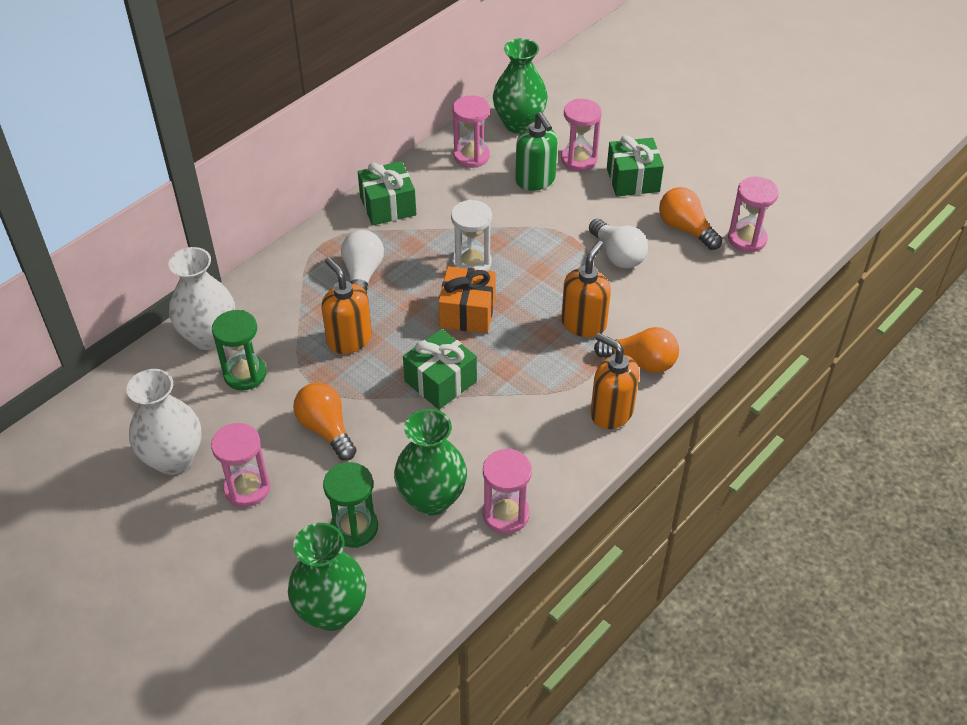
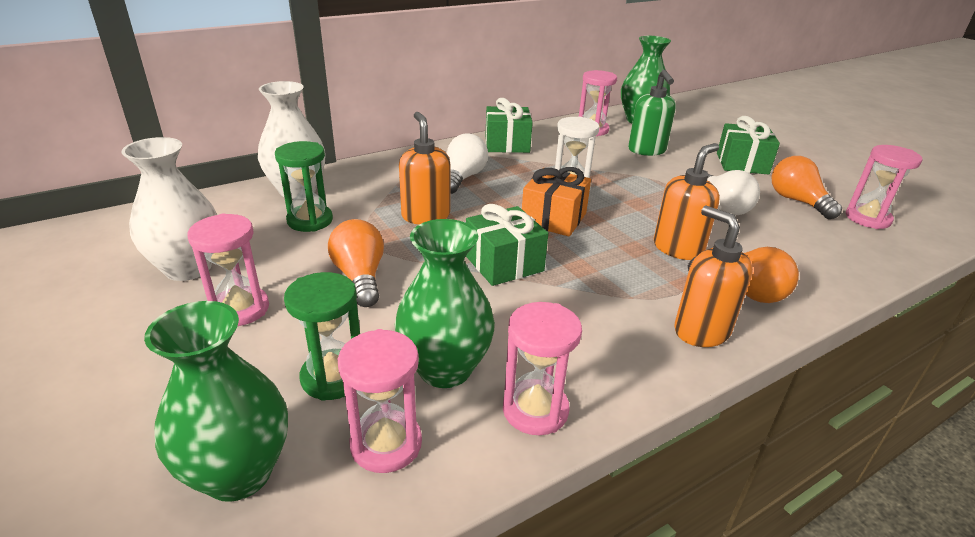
camera: 15 degrees right, 15 degrees down
pink hourglass [561,99,602,171] -> pink hourglass moved to [338,329,422,473]

